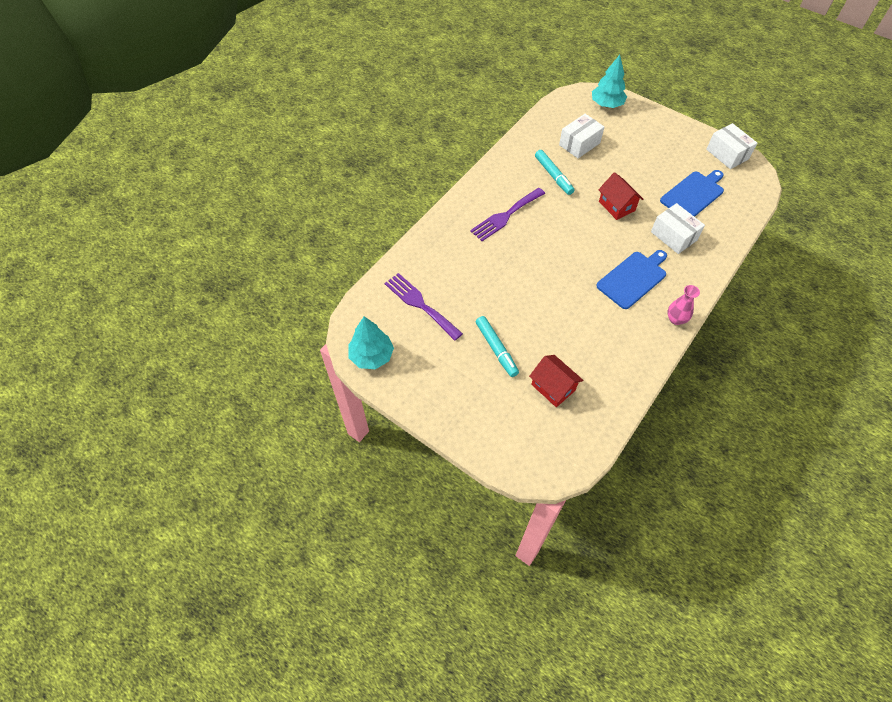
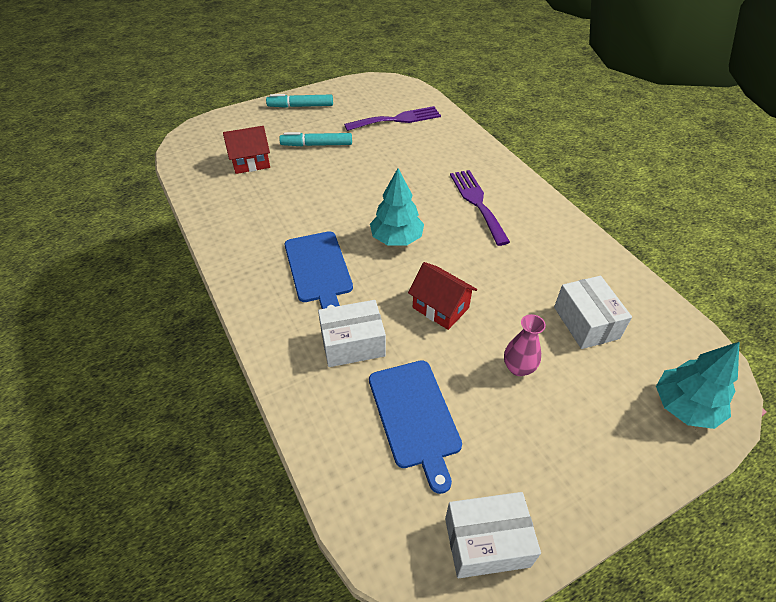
camera: 115 degrees right, 10 degrees down
turquoise tree [348,317,394,369] -> turquoise tree moved to [370,168,424,245]
turquoise marker [535,150,574,195] -> turquoise marker moved to [266,94,333,108]
red house [598,172,643,220] -> red house turned 45 degrees clockwise [408,262,477,330]
pink vase [667,285,700,325] -> pink vase moved to [504,314,546,376]

